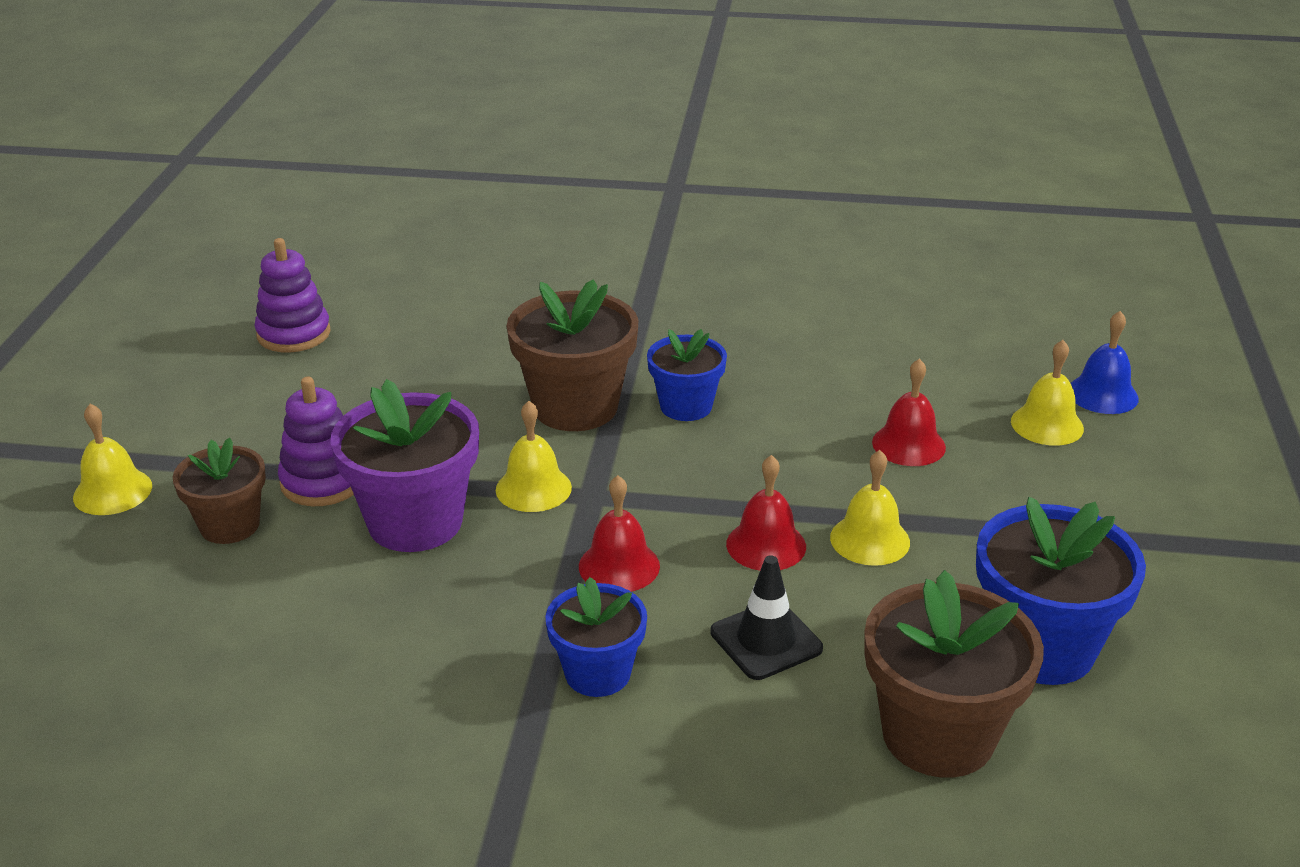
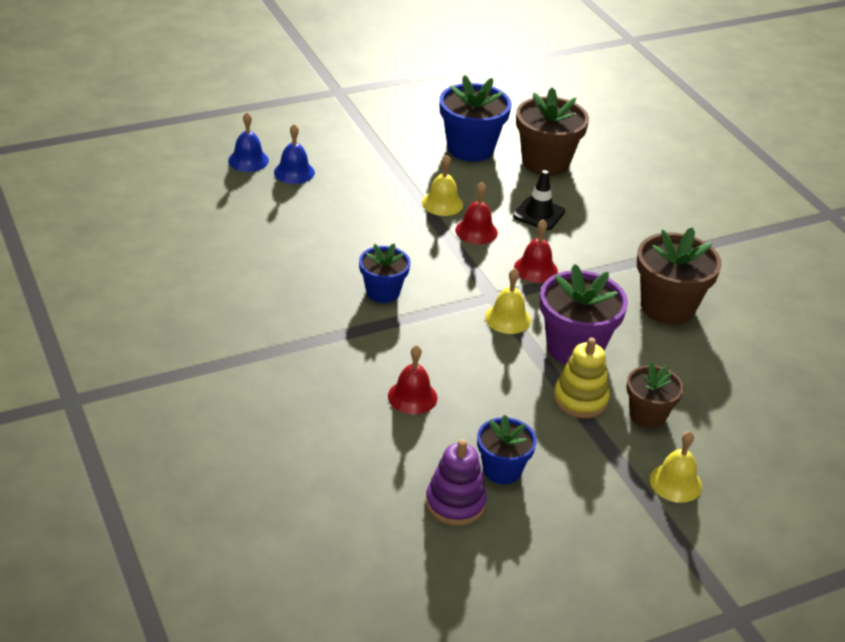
camera: 125 degrees left, 5 degrees up
purple stacking toy [278,377,354,506] -> yellow stacking toy [553,338,610,418]
brown flower pot [507,279,638,431] -> brown flower pot moved to [637,227,722,325]
blue flower pot [545,577,647,697] -> blue flower pot moved to [477,415,537,484]
red bell [872,358,946,466] -> red bell moved to [388,345,437,414]
yellow bell [1011,340,1084,446] -> blue bell [274,124,315,184]

